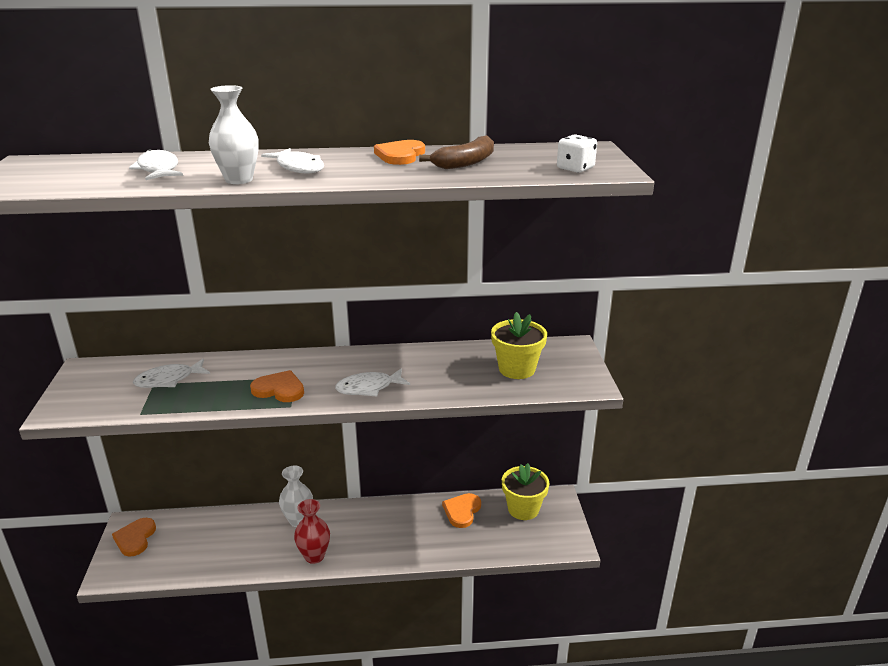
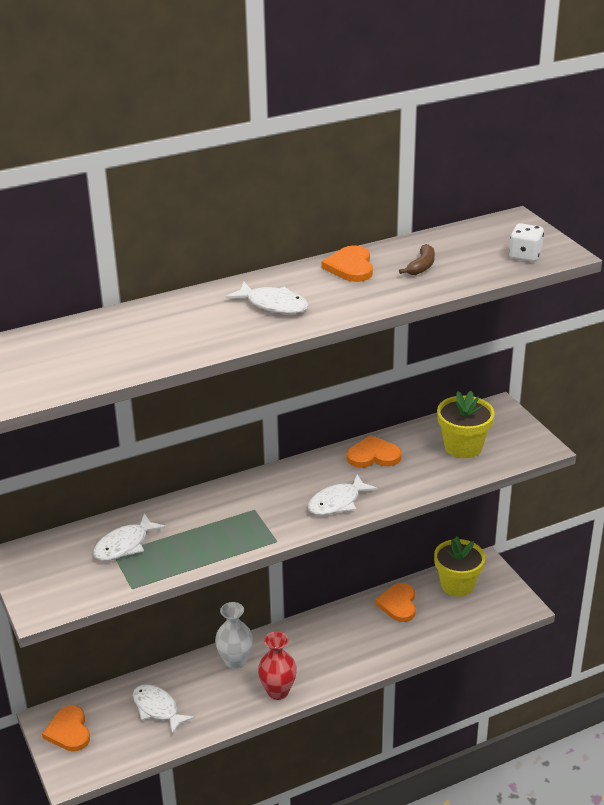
camera: 20 degrees left, 5 degrees up
white fish [129,149,183,180] -> white fish moved to [133,684,194,734]
white vase [209,85,259,184] -> none
orange heart [250,370,304,402] -> orange heart moved to [347,435,402,468]
brown banana [419,135,494,169] -> brown banana [399,244,435,275], size x0.66

